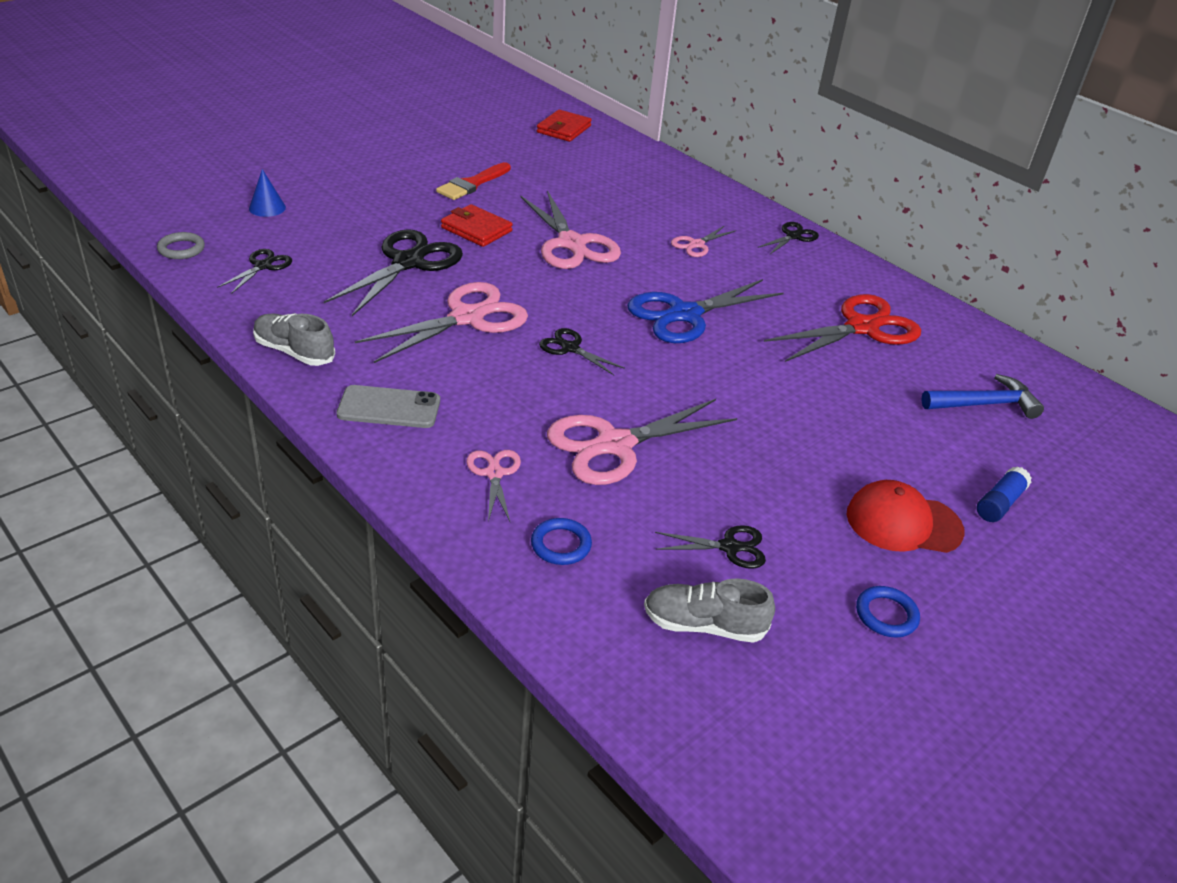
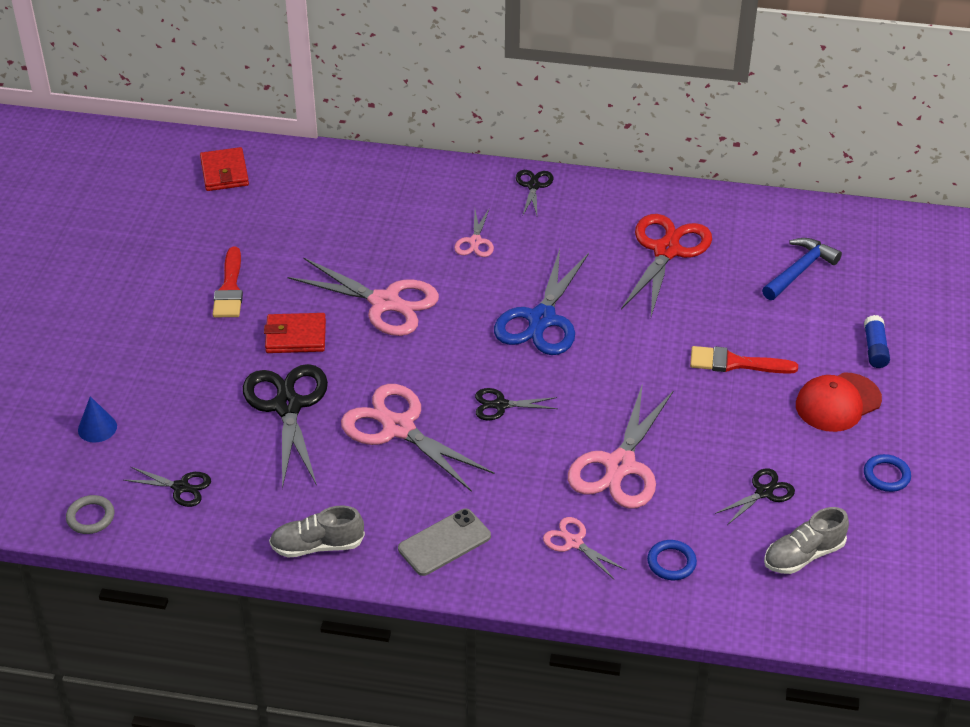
camera: 35 degrees left, 5 degrees up
black scissors [217,249,292,294] -> black scissors turned 120 degrees clockwise [124,467,211,507]
pink scissors [355,282,528,363] -> pink scissors turned 60 degrees counterclockwise [341,384,495,492]
none -> red brush [690,346,798,374]

